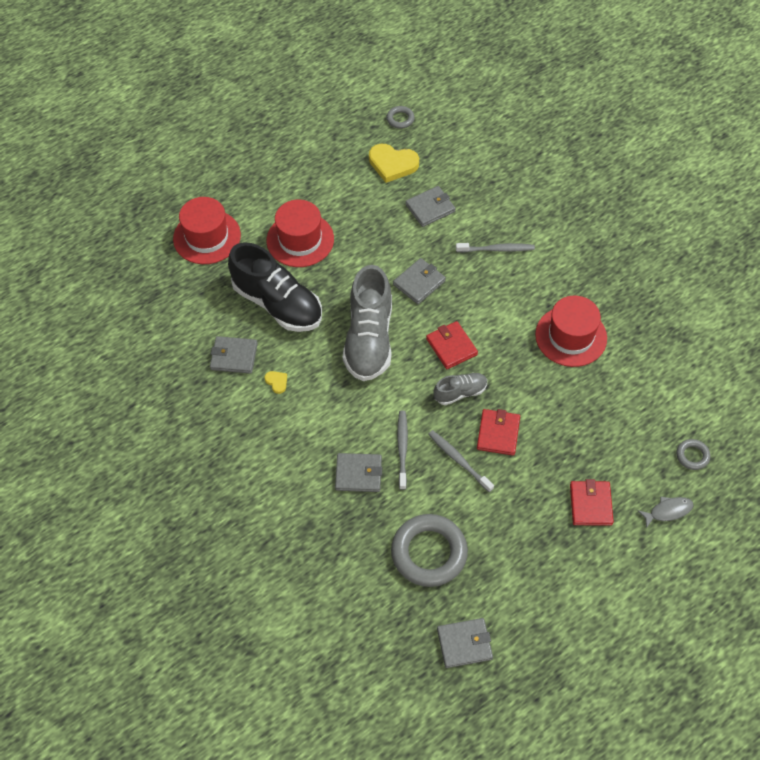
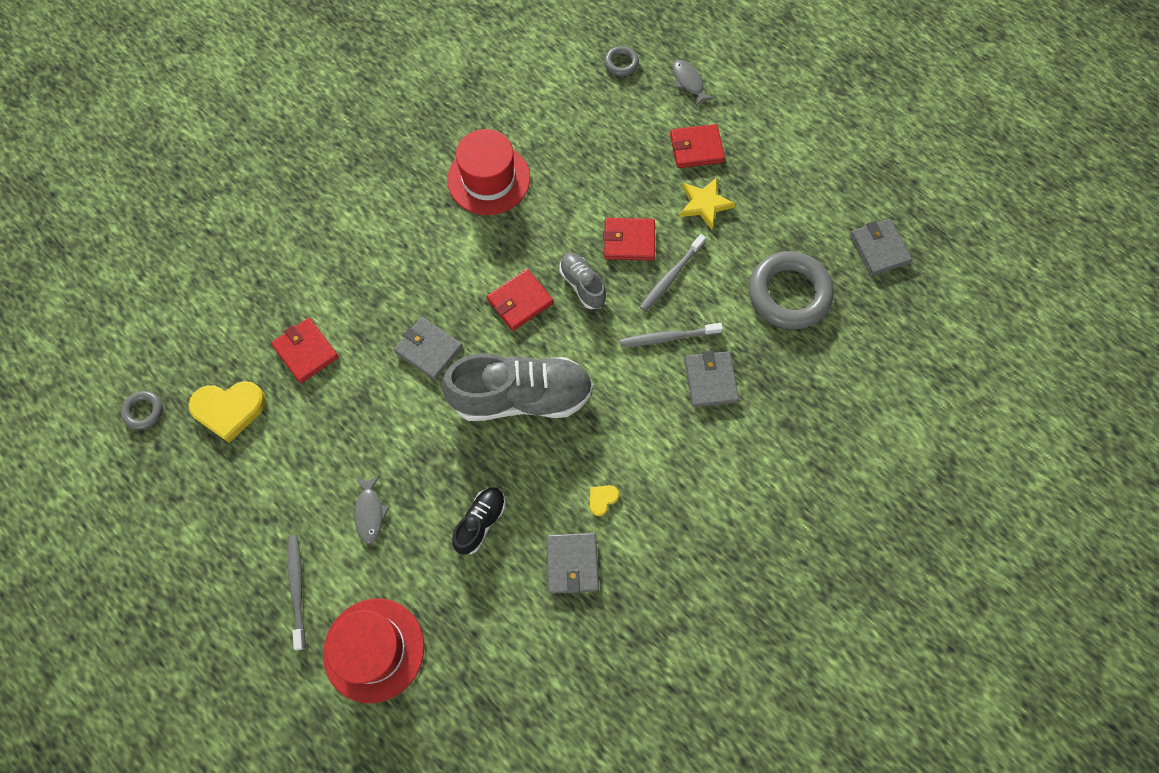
camera: 100 degrees left, 10 degrees up
black shoe [228,242,322,332] -> black shoe [452,487,506,555], size x0.49
red hat [266,200,334,267] -> grey fish [355,475,389,544]
yellow heart [369,144,419,183] -> yellow heart turned 75 degrees clockwise [188,381,266,443]
grey wallet [405,186,456,227] -> red wallet [271,318,339,383]
grey toothbrush [456,243,535,253] -> grey toothbrush moved to [288,535,306,650]
none -> yellow star [679,177,736,229]

